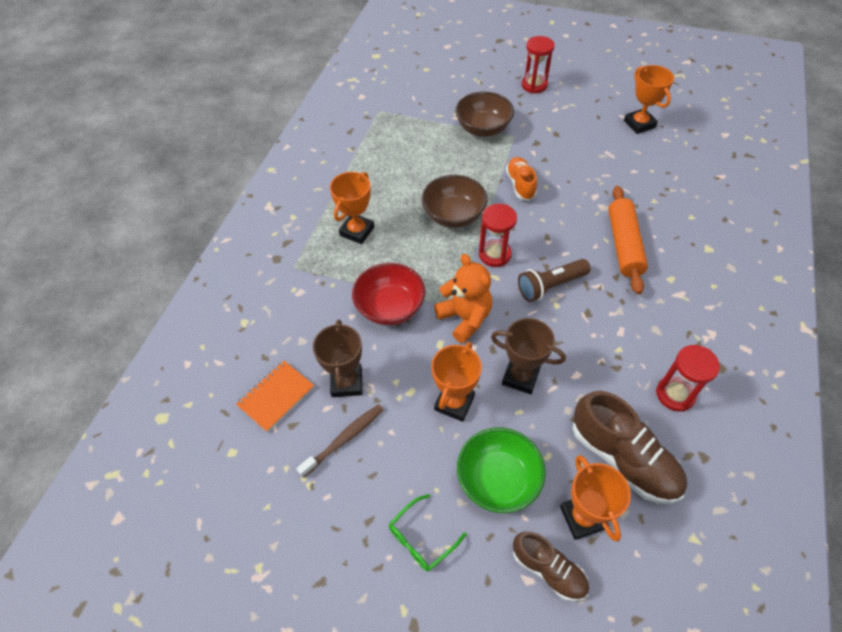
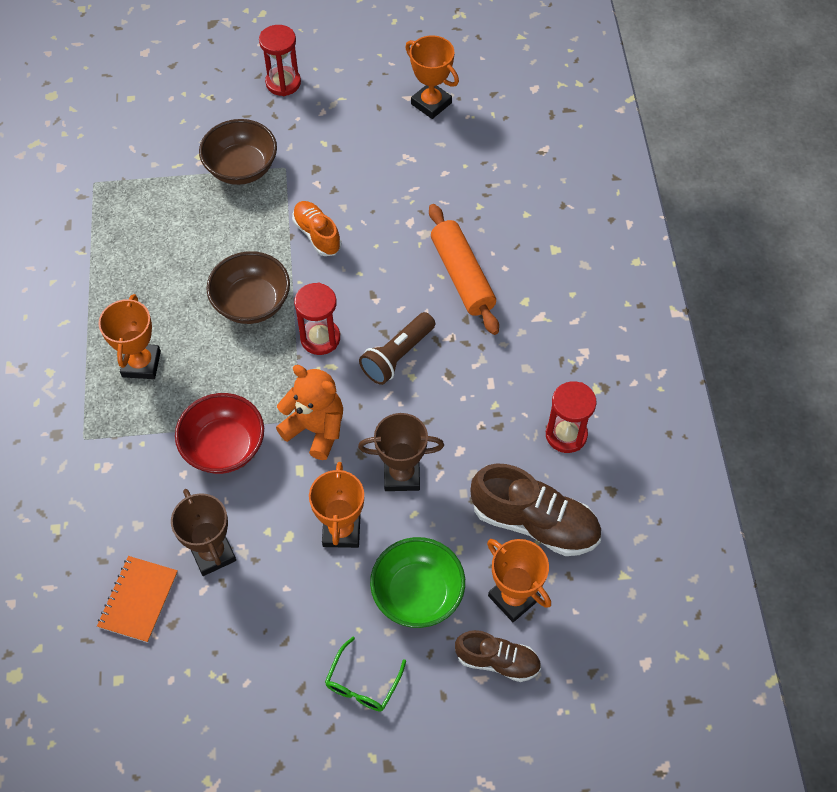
camera: 25 degrees left, 5 degrees up
brown toothbrush [296,404,384,478] -> none

